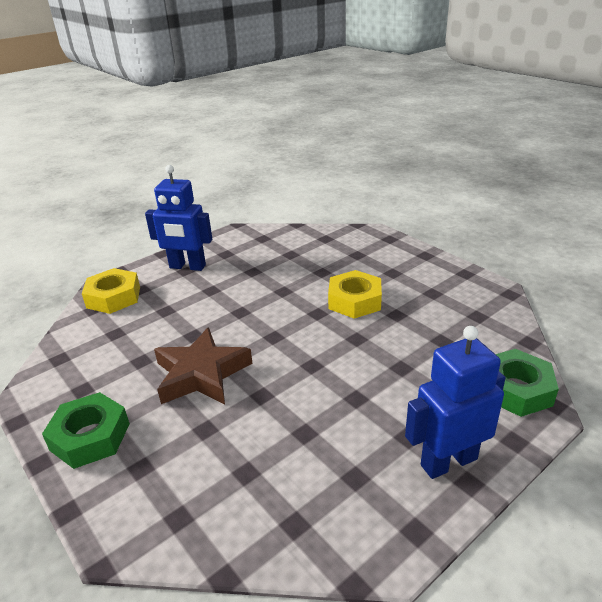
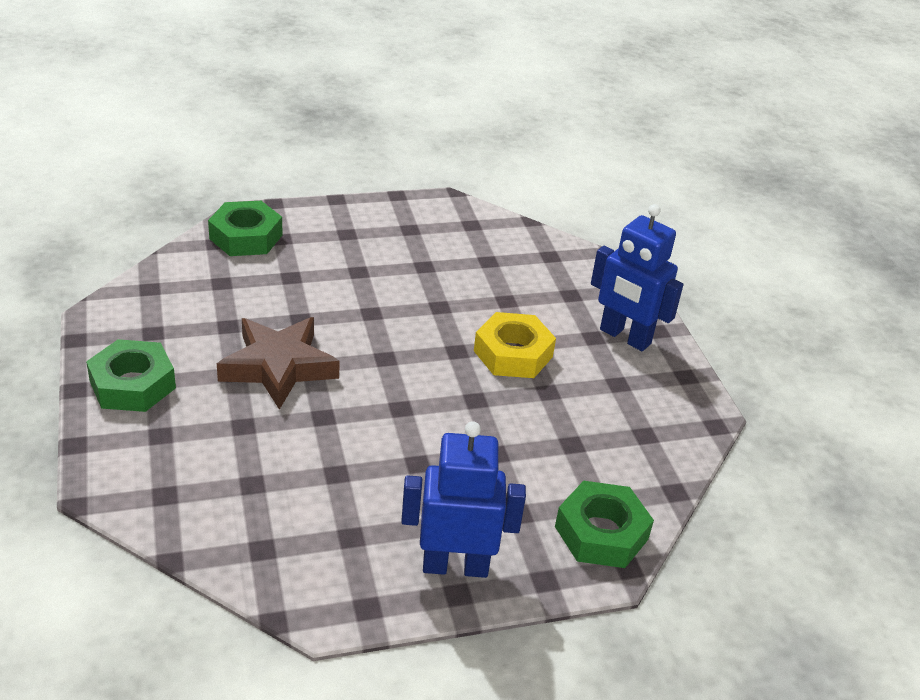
camera: 20 degrees right, 5 degrees up
yellow nut [82,268,140,314] -> green nut [208,201,283,256]
blue robot [145,165,212,271] -> blue robot moved to [591,204,683,351]

